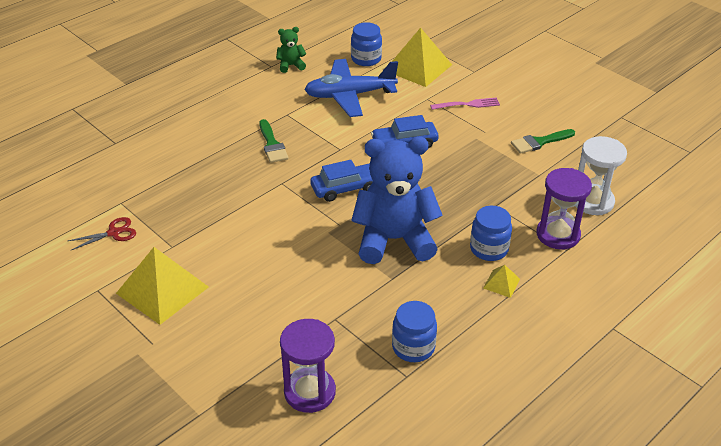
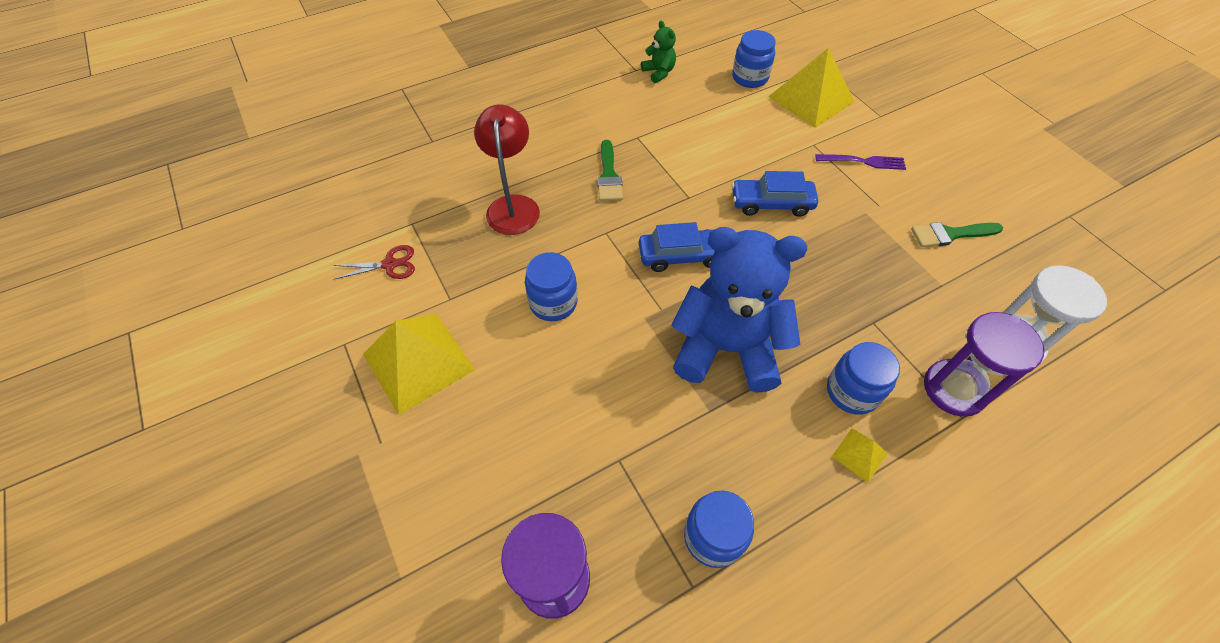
camera: 15 degrees right, 15 degrees up
green teddy bear [276,27,306,73] -> green teddy bear turned 60 degrees clockwise [641,21,676,83]
blue plane [304,59,398,117] -> none
pink fork [430,97,500,110] -> purple fork [815,154,906,170]
none -> red lamp [474,104,540,235]
none -> blue jar [525,252,578,321]

